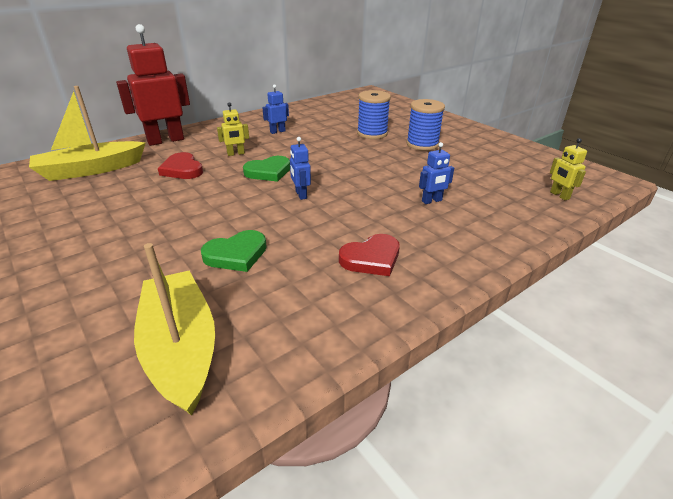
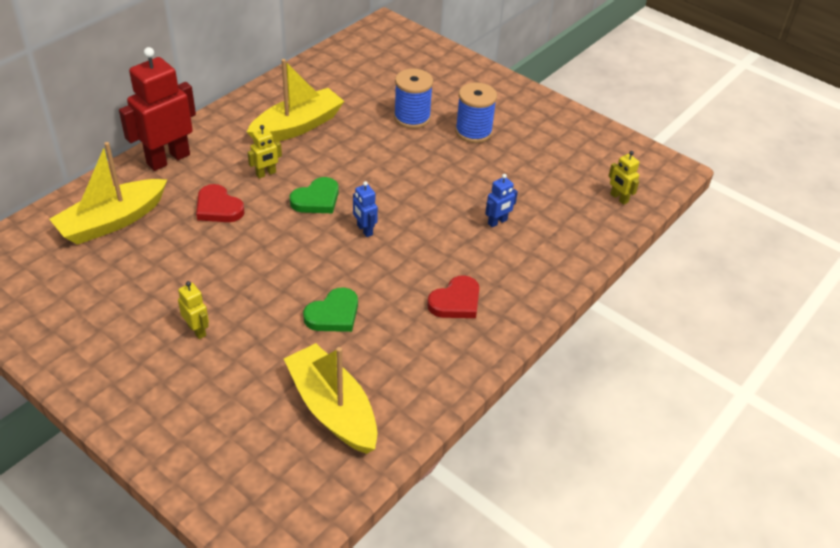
camera: 15 degrees left, 10 degrees up
blue robot [262,84,289,134] -> yellow boat [247,59,345,142]
none -> yellow robot [178,281,209,339]

